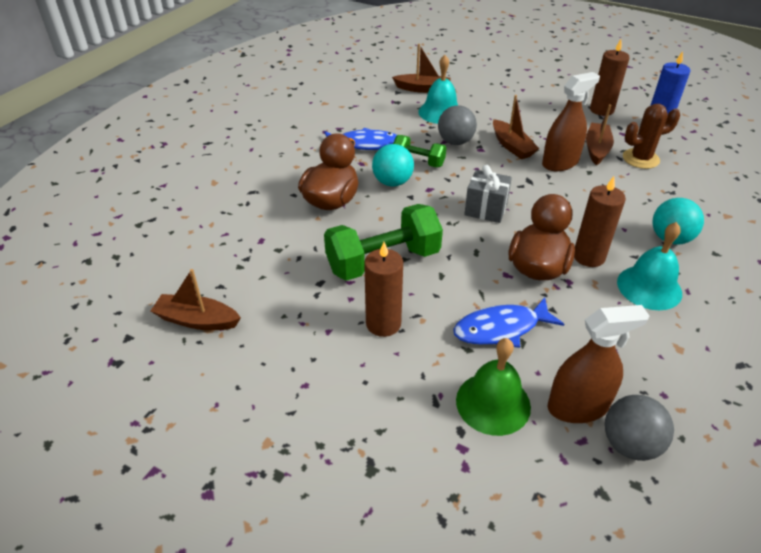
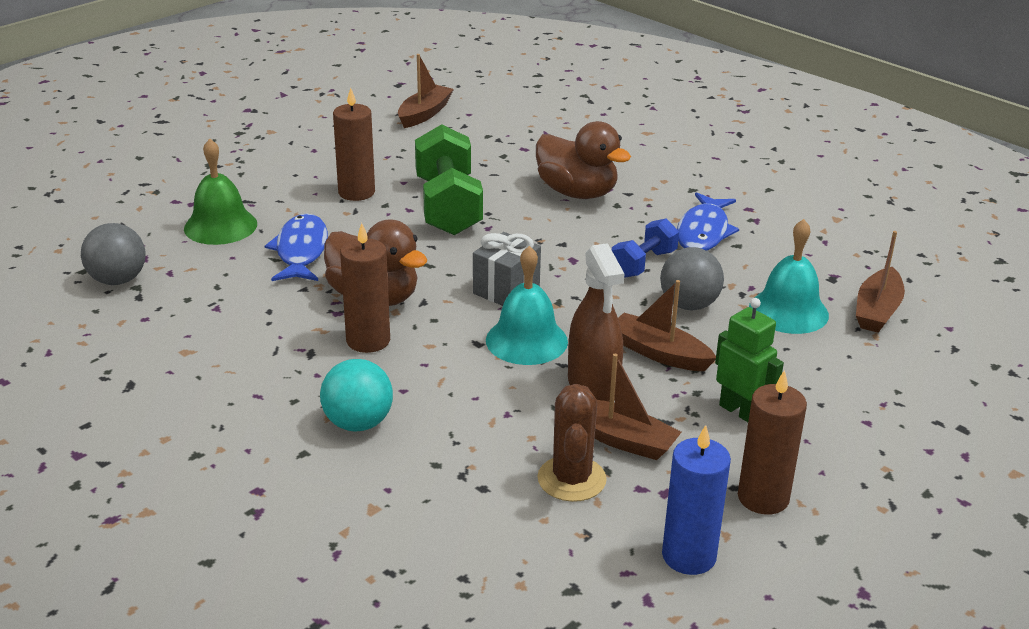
camera: 105 degrees right, 10 degrees down
turquoise ball [372,144,414,187] -> none
green dumbbell [393,135,446,168] -> blue dumbbell [612,219,679,278]
brown boat [493,95,539,159] -> brown boat turned 45 degrees clockwise [618,280,716,371]
brown spray bottle [547,305,649,423] -> none
turquoise bell [617,222,682,310] -> turquoise bell moved to [486,246,568,365]
none -> green robot [715,298,784,422]

